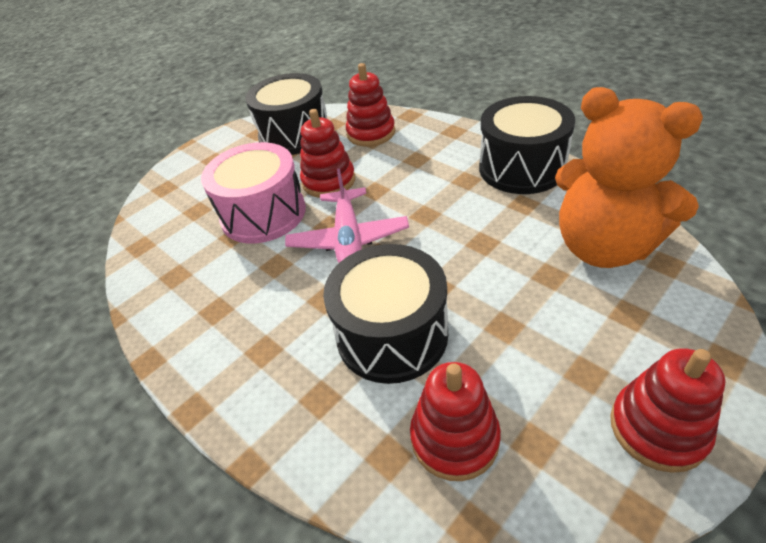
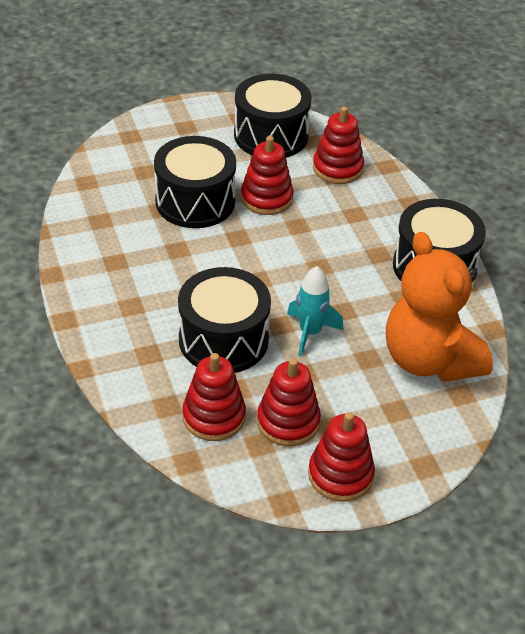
camera: 20 degrees right, 0 degrees up
pink drum [201,142,306,244] -> black drum [154,136,236,228]
pink plane [285,168,409,263] -> none
none -> red stacking toy [257,358,321,446]
none -> turquoise rocket [287,266,343,357]

